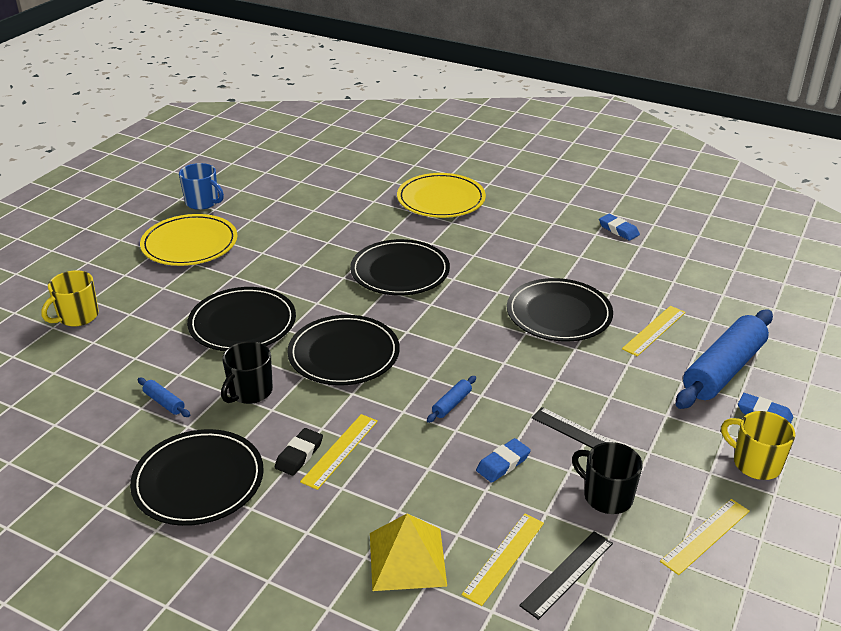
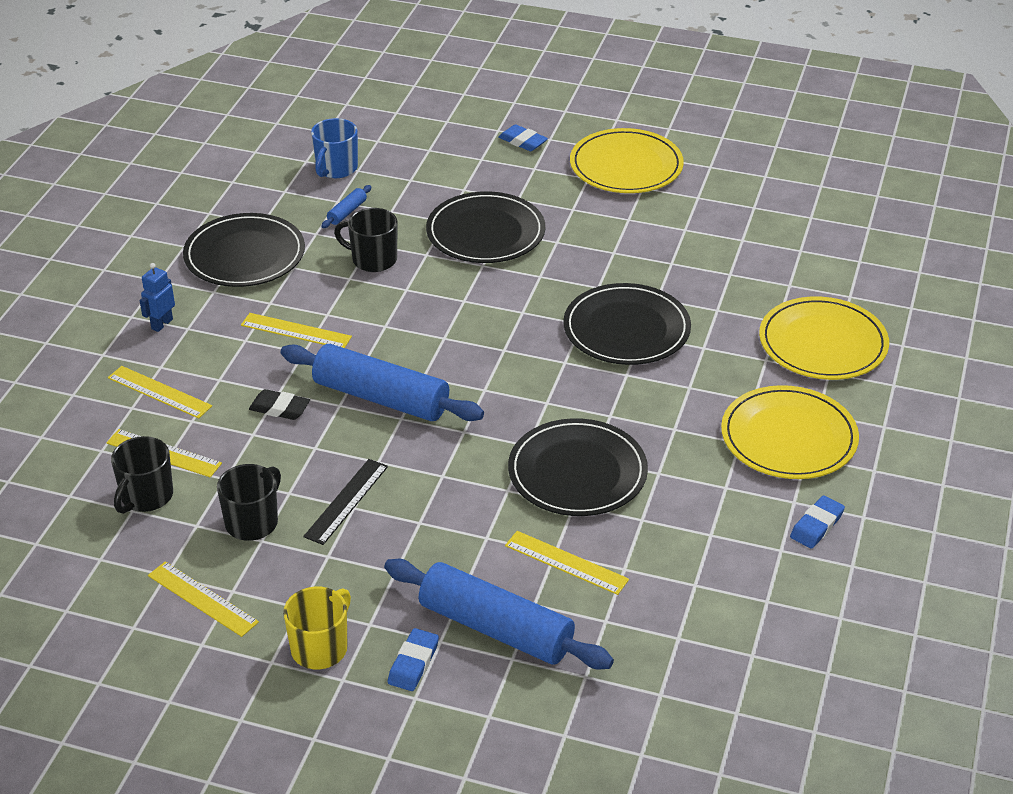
camera: 80 degrees right, 5 degrees up
yellow mug [41,270,99,327] -> none
blue mug [179,163,224,210] -> blue mug moved to [311,118,358,178]
black eraser [275,428,323,476] -> black eraser moved to [249,389,310,420]
black plate [287,315,400,385] -> none
yellow pyramid [370,514,447,591] -> yellow ruler [108,366,212,419]
blue rolling pin [427,376,476,423] -> blue rolling pin [281,344,484,421], size x2.44
blue eraser [476,438,531,483] -> blue eraser moved to [498,124,548,151]
black ruler [519,531,613,620] -> black mug [111,436,173,514]
none -> blue robot [140,263,175,332]
none -> yellow plate [721,385,859,479]

